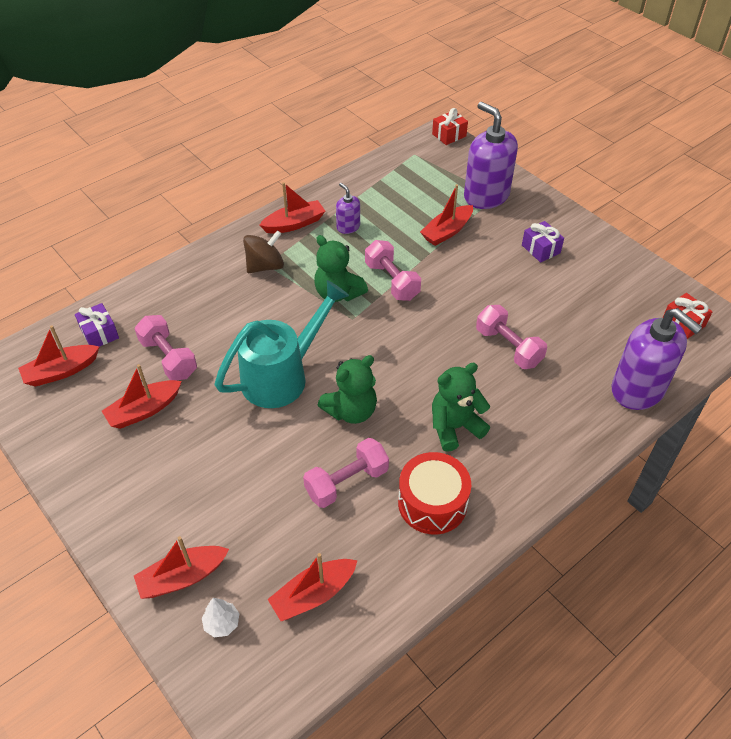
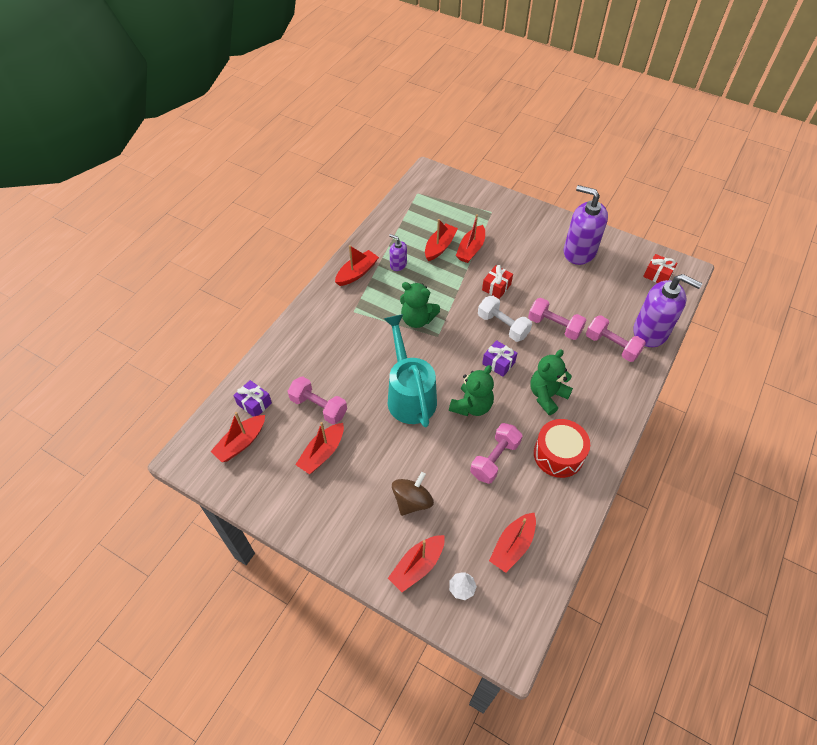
camera: 20 degrees left, 5 degrees up
turquoise watering can [215,280,349,408] -> turquoise watering can turned 45 degrees counterclockwise [384,314,437,427]
brown spinning top [243,231,284,273] -> brown spinning top moved to [392,472,434,516]
pink dumbbell [365,240,421,301] -> pink dumbbell moved to [586,315,646,362]
red gift [432,108,468,145] -> red gift moved to [482,265,513,299]
purple soap dispenser [464,102,518,209] -> purple soap dispenser moved to [564,185,608,265]
purple gift [522,221,564,262] -> purple gift moved to [482,340,517,377]
none -> red boat [425,219,458,261]
none -> white dumbbell [478,296,532,342]

